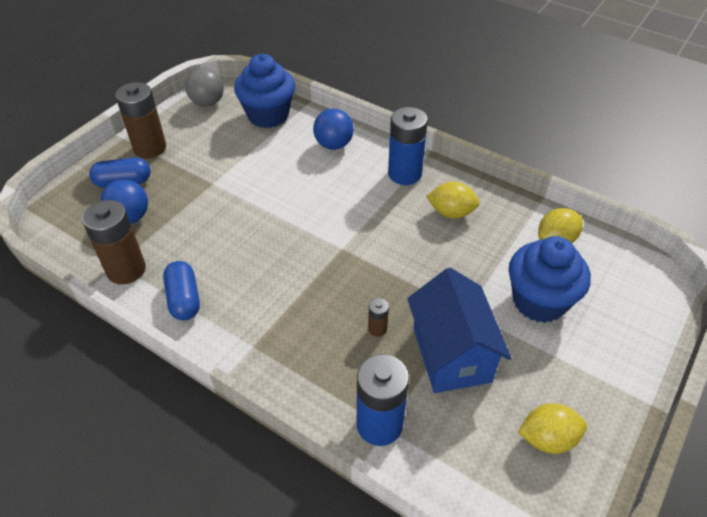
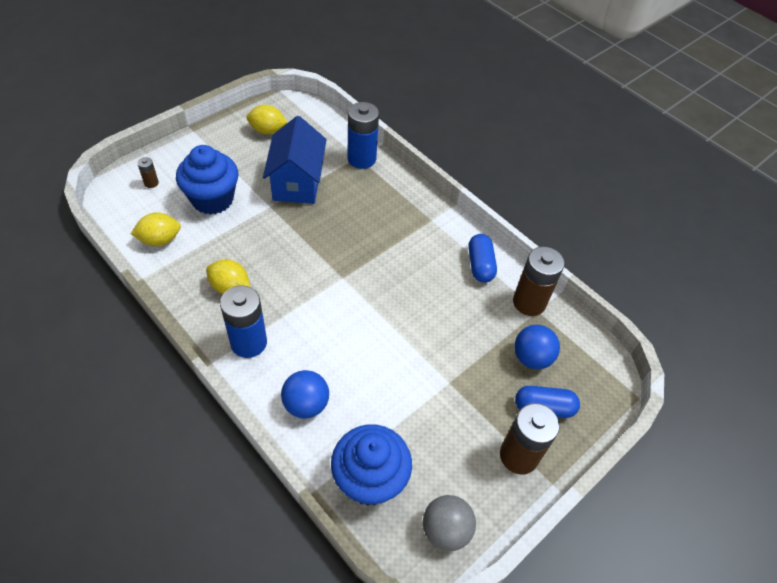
camera: 170 degrees left, 5 degrees up
brown battery [368,298,389,337] -> brown battery moved to [137,157,159,188]

